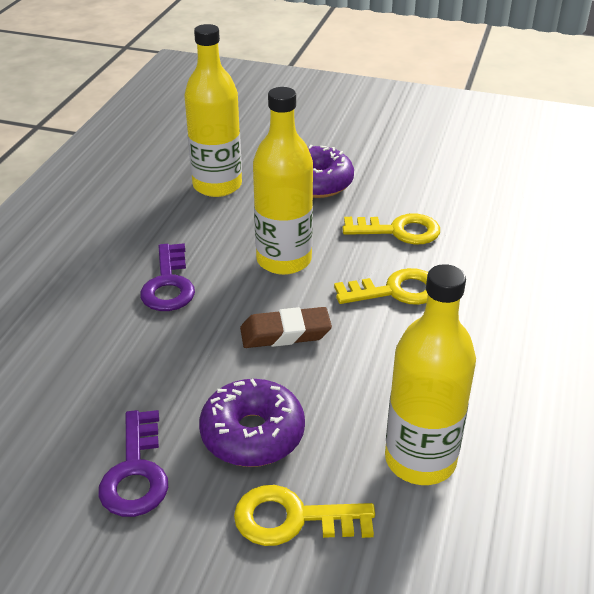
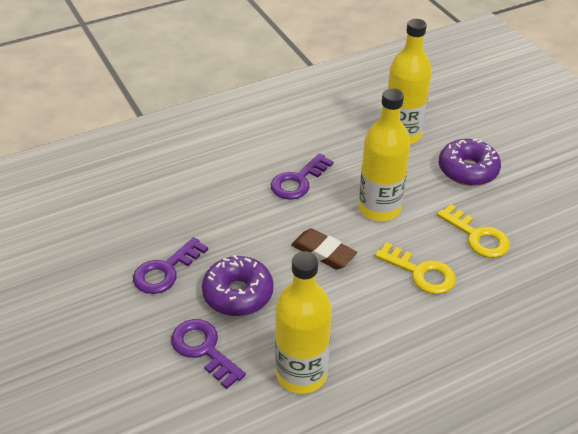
camera: 45 degrees right, 5 degrees up
yellow key [234,485,375,546] -> purple key [171,319,246,389]

